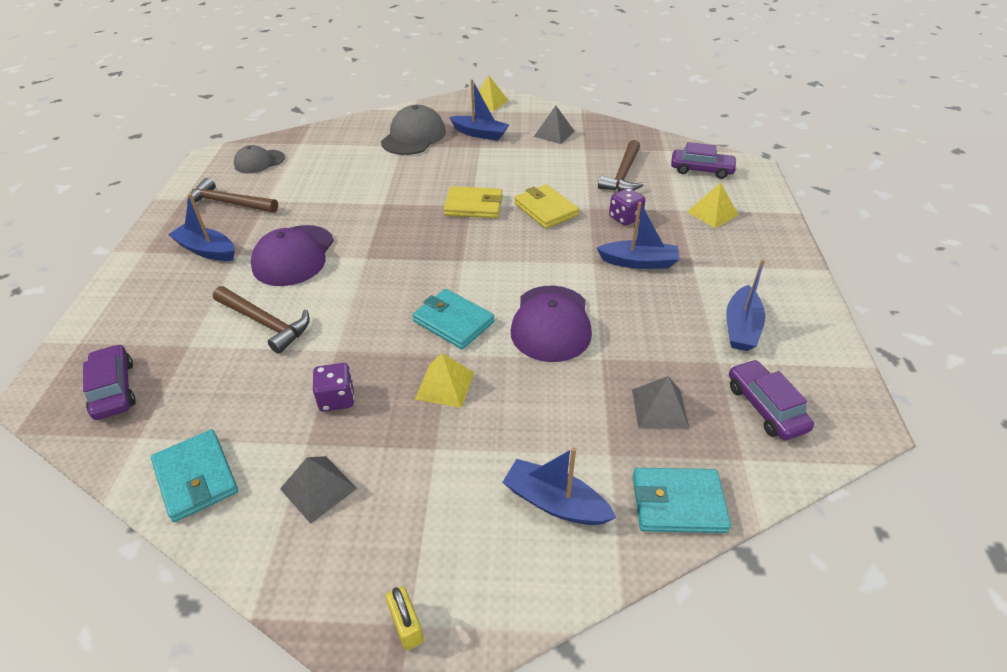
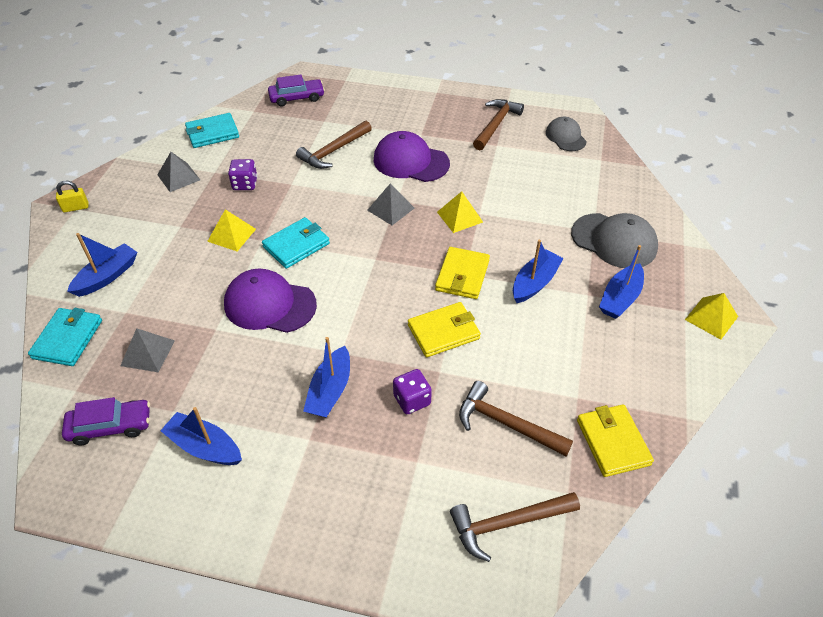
camera: 100 degrees right, 5 degrees up
blue boat [168,193,235,261] -> blue boat moved to [513,240,564,303]
grey pyramid [534,106,575,144] -> grey pyramid moved to [367,183,414,225]
purple car [671,142,737,179] -> brown hammer [450,492,580,562]
yellow pyramid [687,183,739,228] -> yellow pyramid moved to [437,191,483,233]
none -> yellow wallet [577,404,654,477]

